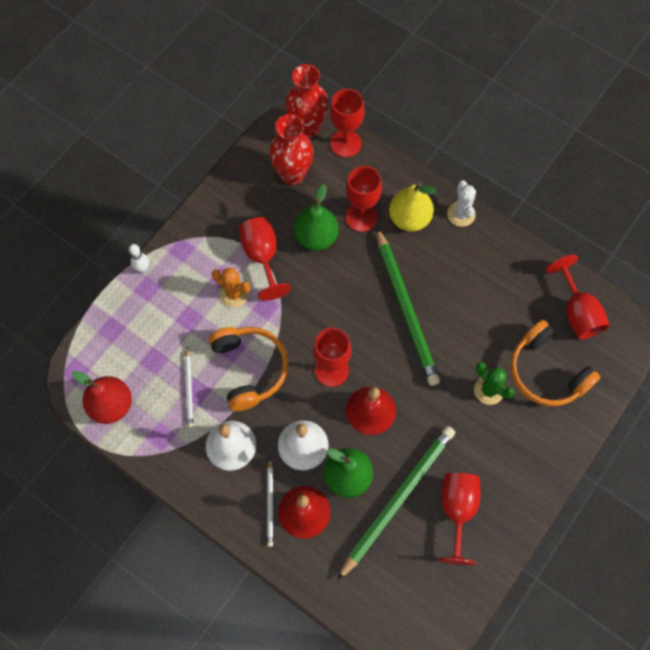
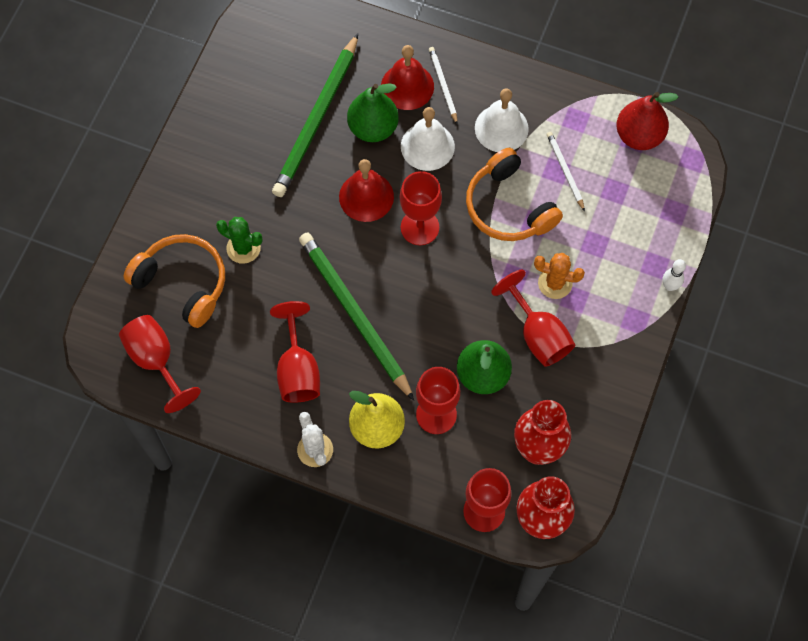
camera: 165 degrees right, 0 degrees up
red goblet [437,473,481,565] -> red goblet moved to [270,301,320,403]

